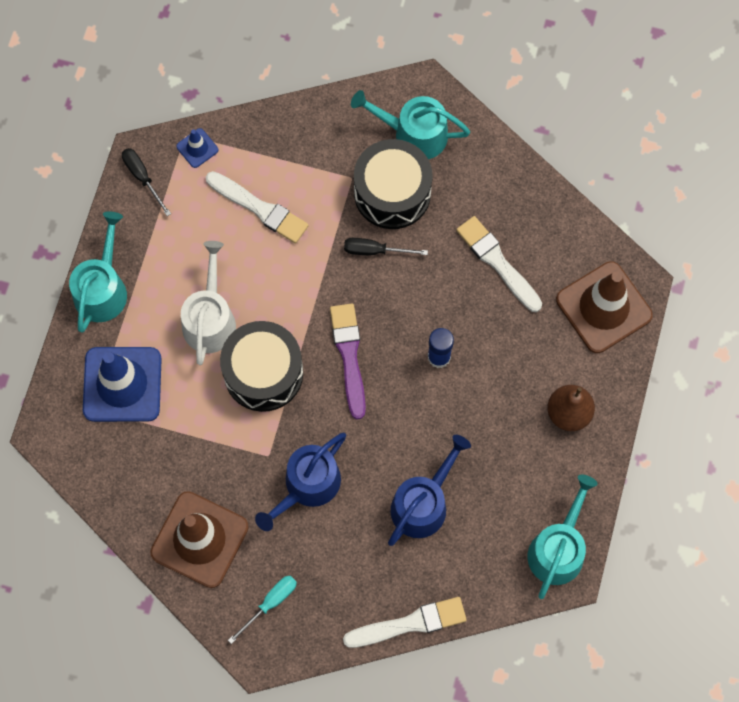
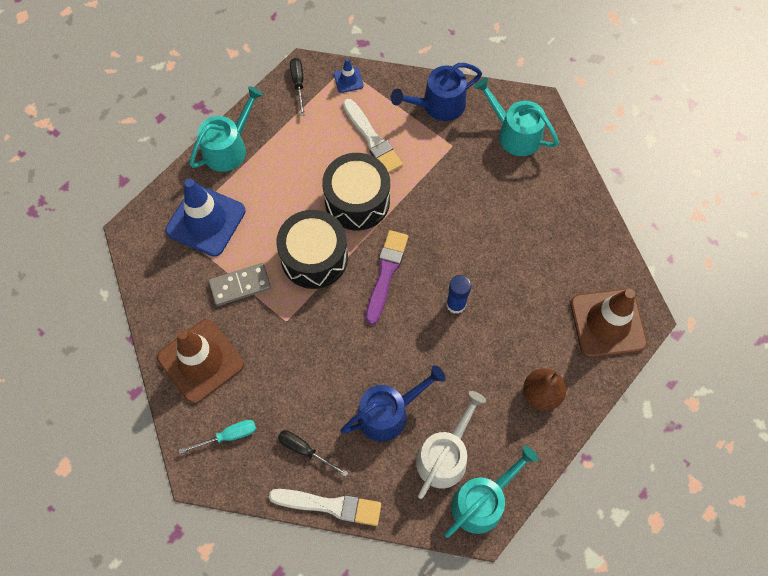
camera: 25 degrees right, 5 degrees down
white watering can [181,241,236,365] -> white watering can moved to [416,391,486,499]
blue watering can [255,433,346,531] -> blue watering can moved to [391,63,482,121]
black screwdriver [344,238,428,255] -> black screwdriver moved to [278,430,348,477]
black drum [354,139,433,229] -> black drum moved to [322,153,390,230]
white brush [456,216,542,312] -> none
none -> grey domino [209,263,271,306]

